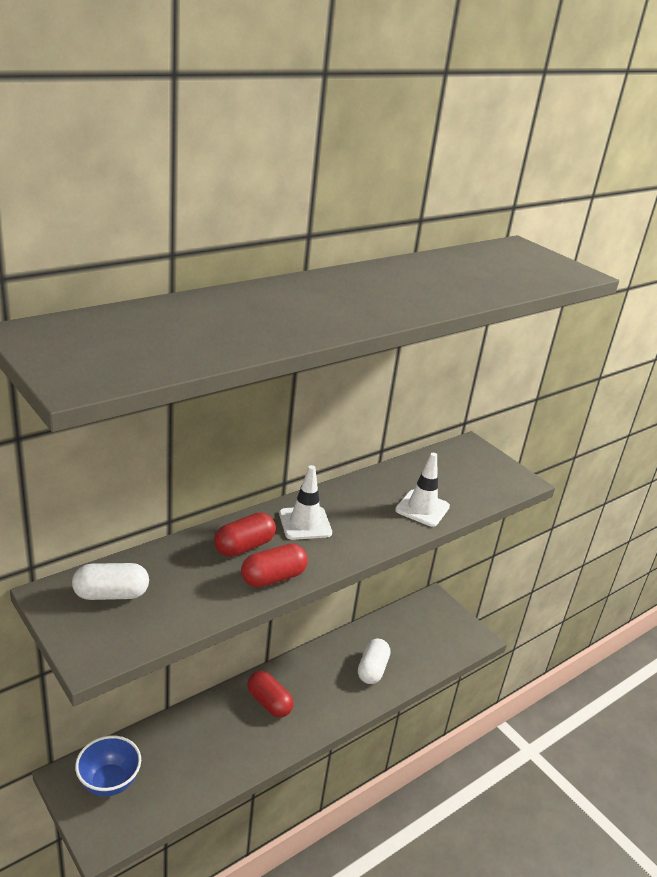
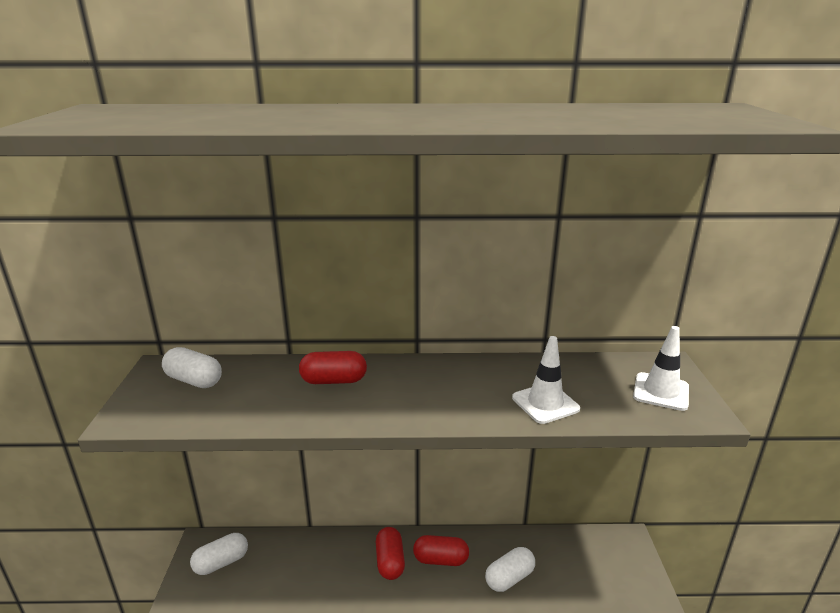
camera: 40 degrees right, 5 degrees down
blue bowl [75,735,141,797] -> white capsule [190,533,248,575]
red capsule [241,544,308,588] -> red capsule moved to [413,535,469,566]
white traffic cone [279,465,332,540] -> white traffic cone moved to [633,326,689,411]

